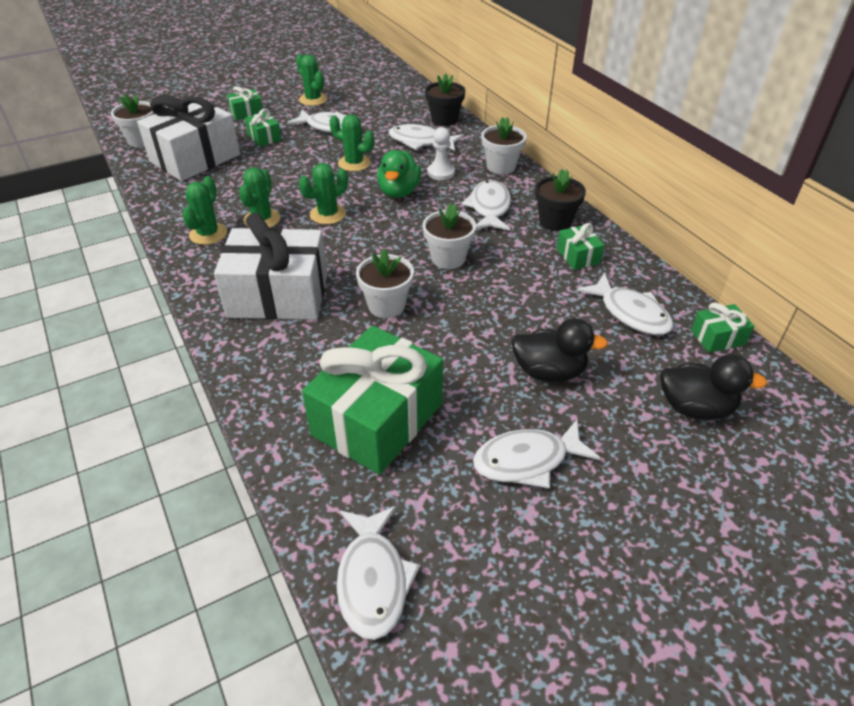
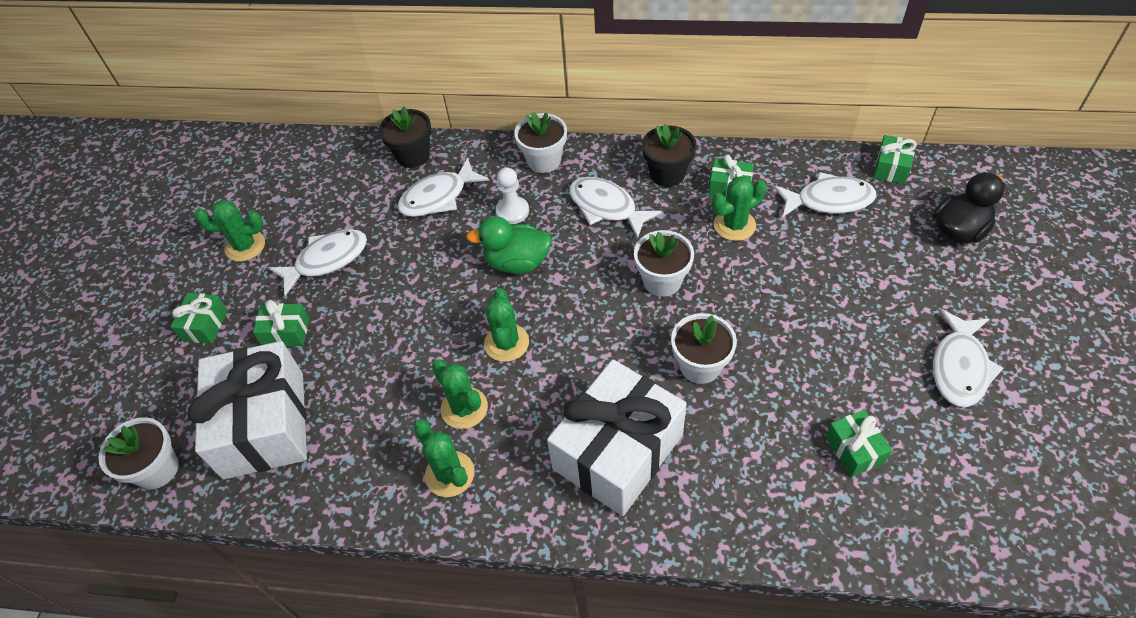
camera: 50 degrees left, 10 degrees up
green gift [302,325,443,475] -> green gift [825,410,892,477], size x0.44
green cactus [329,114,374,172] -> green cactus moved to [712,176,767,241]
white fish [336,506,420,640] -> none
green duck [377,150,421,198] -> green duck turned 135 degrees clockwise [466,216,552,274]
black duck [511,318,608,382] -> none

